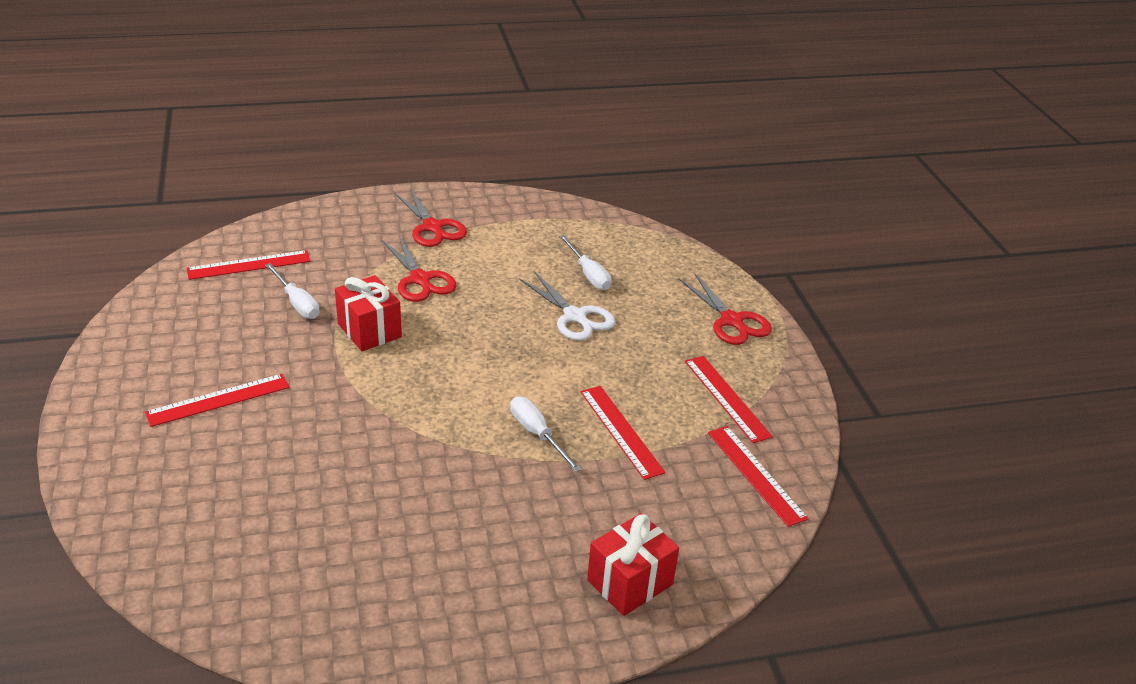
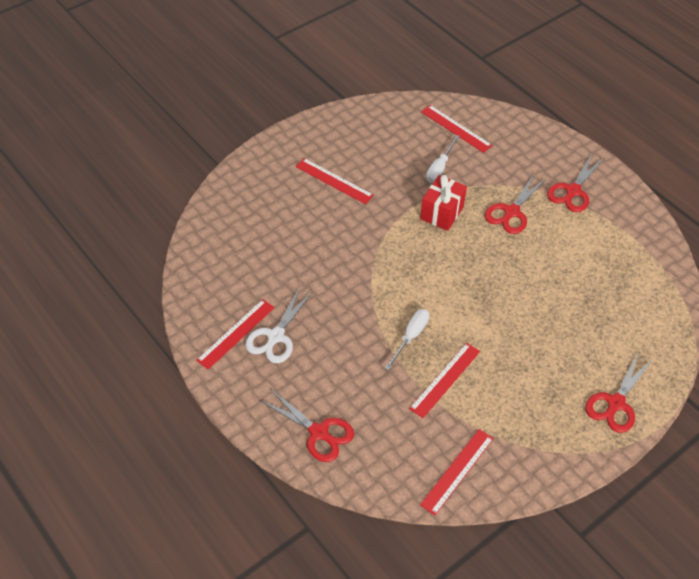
camera: 65 degrees right, 15 degrees up
white scissors [519,271,615,341] -> white scissors moved to [245,286,313,363]
white screwdriver [559,235,612,290] -> none
red gift [587,513,679,616] -> red scissors [260,389,354,462]
red ruler [685,356,773,443] -> red ruler moved to [196,299,275,369]

